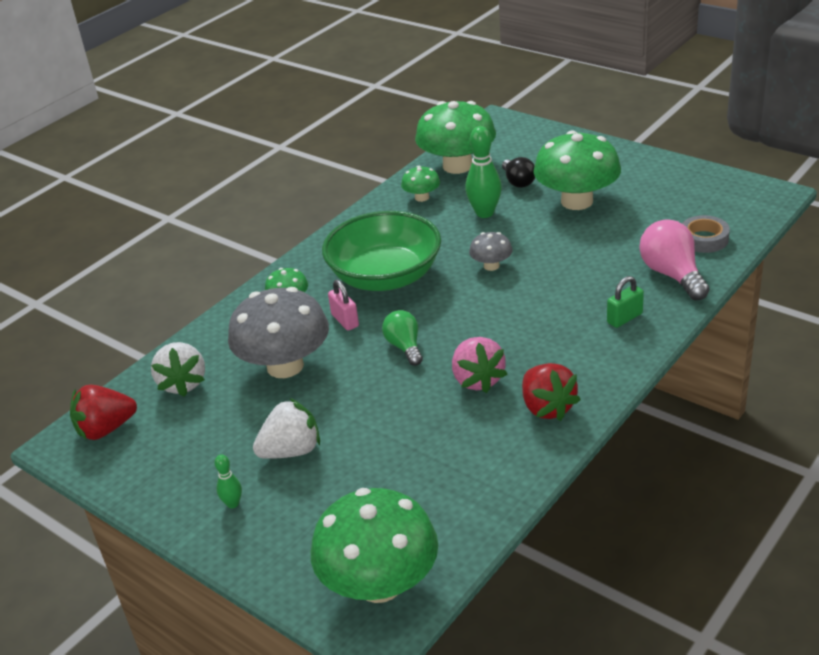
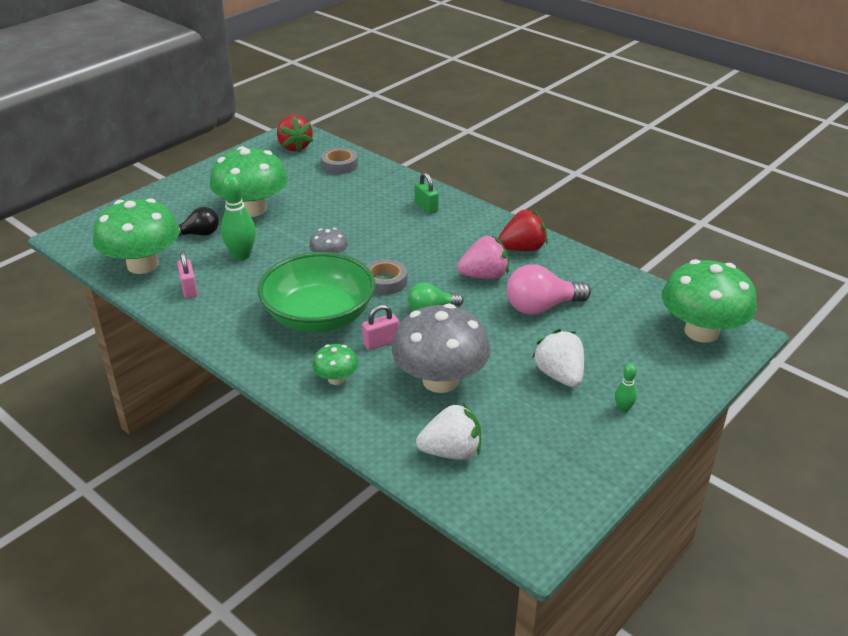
camera: 90 degrees left, 0 degrees up
red strawberry [70,384,137,440] -> red strawberry moved to [277,115,313,153]
green mushroom [401,166,440,202] -> pink padlock [177,251,198,298]
pink light bulb [639,219,710,300] -> pink light bulb moved to [507,264,591,315]
none -> grey tape [366,259,407,295]

